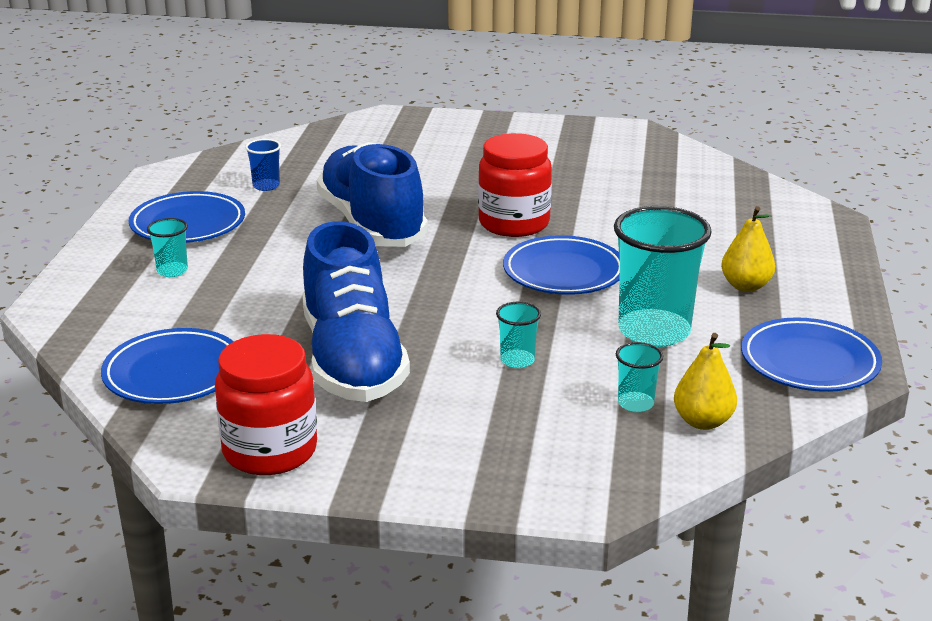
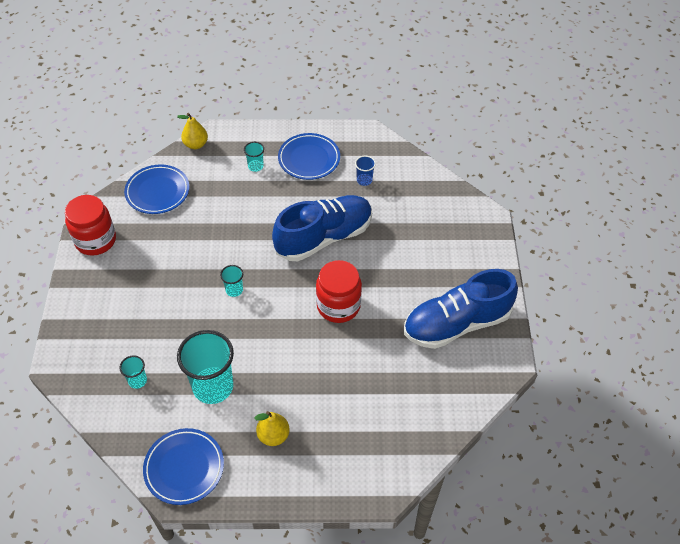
camera: 80 degrees right, 25 degrees up
blue shoe [302,221,410,402] -> blue shoe moved to [404,269,518,349]
turquoise cup [496,302,541,368] -> turquoise cup moved to [220,265,243,297]
blue plate [503,235,620,295] -> none
yellow pear [674,333,737,430] -> yellow pear moved to [177,113,208,149]

